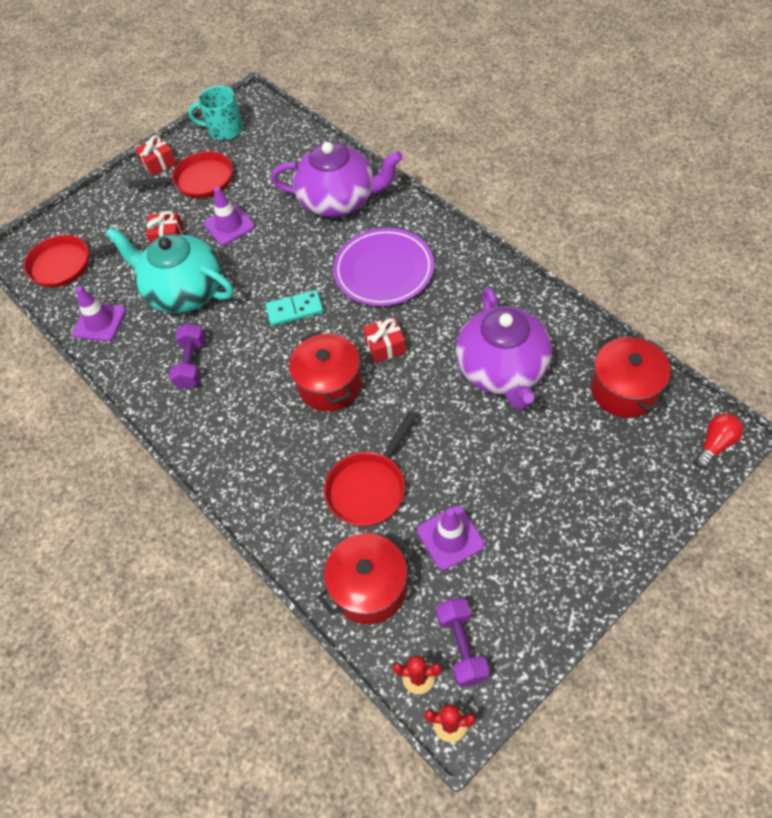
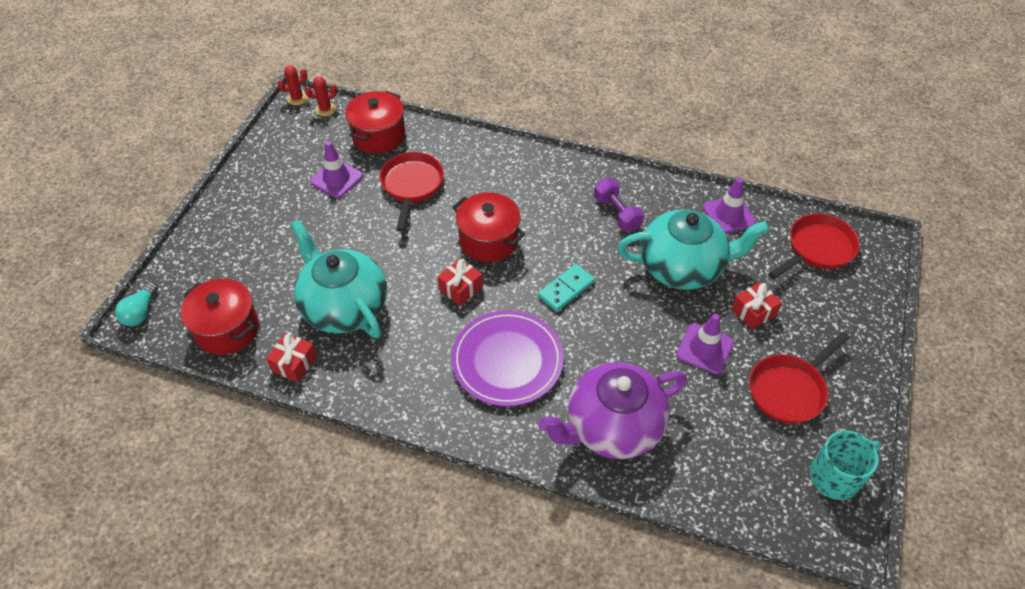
camera: 145 degrees right, 5 degrees down
red gift [135,135,177,176] -> red gift moved to [266,333,317,383]
purple dumbbell [436,598,490,687] -> none
purple teapot [455,287,552,410] -> turquoise teapot [290,220,387,338]
red light bulb [694,413,743,469] -> turquoise light bulb [115,282,158,326]

